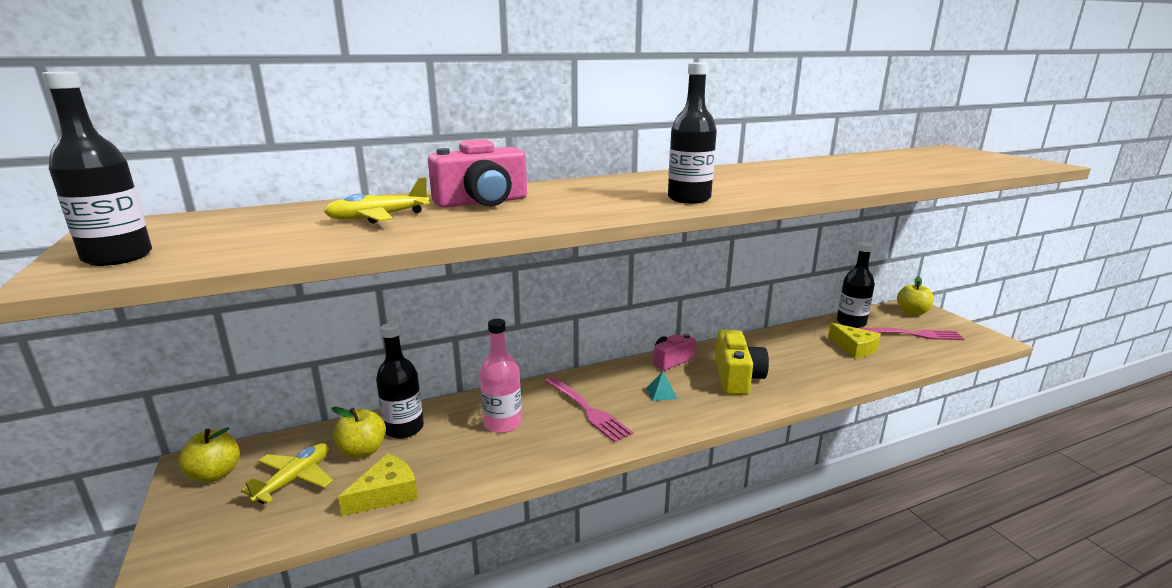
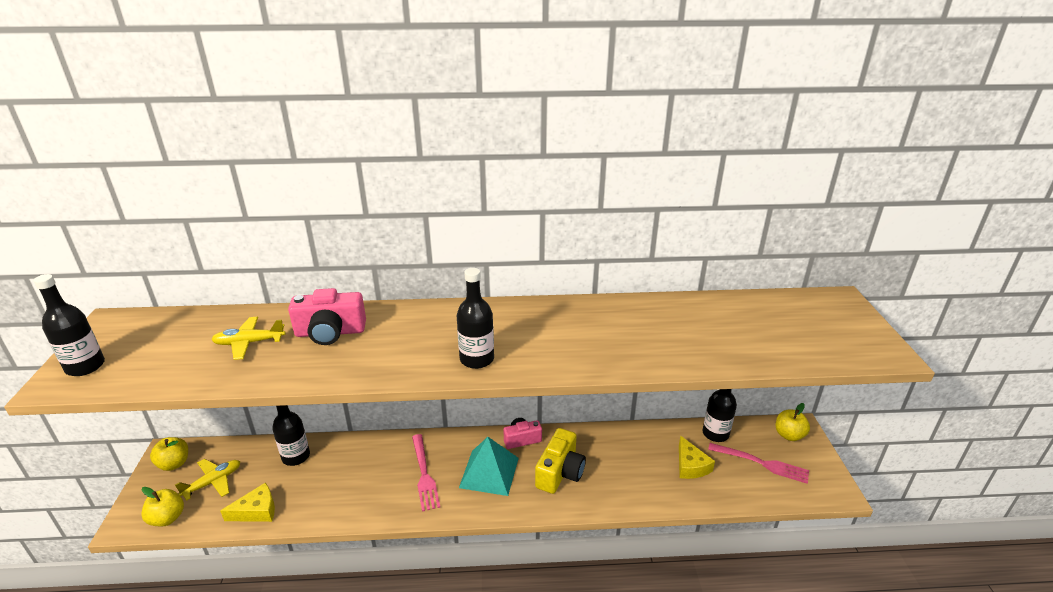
camera: 20 degrees right, 10 degrees up
yellow apple [331,407,386,458] -> yellow apple moved to [141,487,184,526]
pink bottle [480,319,522,433] -> none
turquoise pyramid [646,371,677,401] -> turquoise pyramid [459,437,519,496], size x2.41

